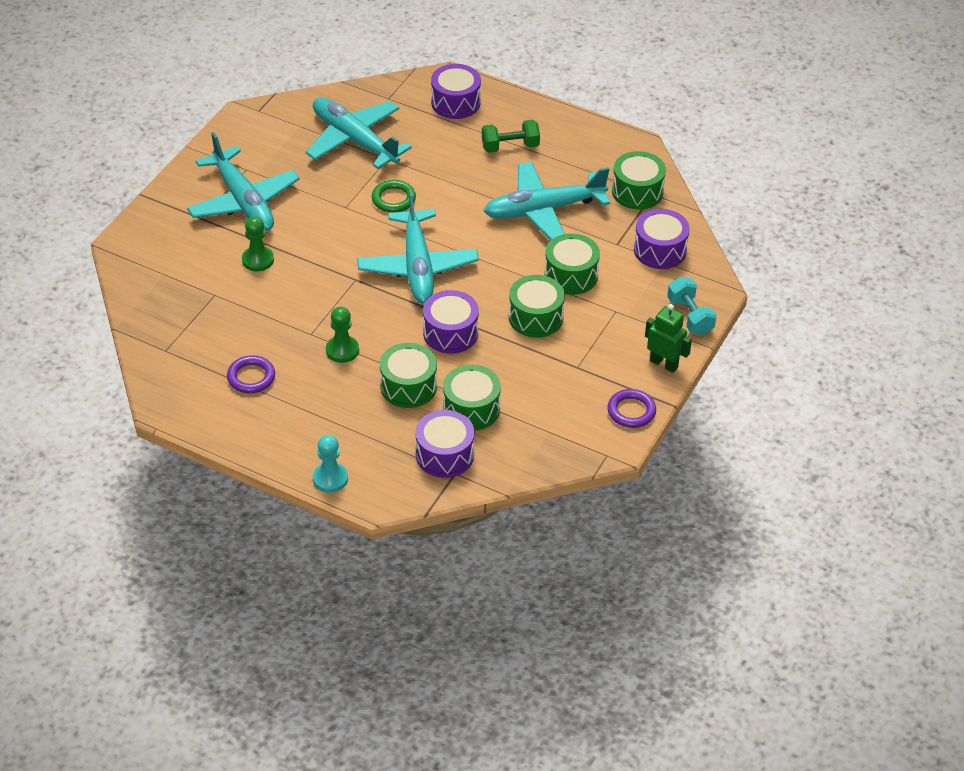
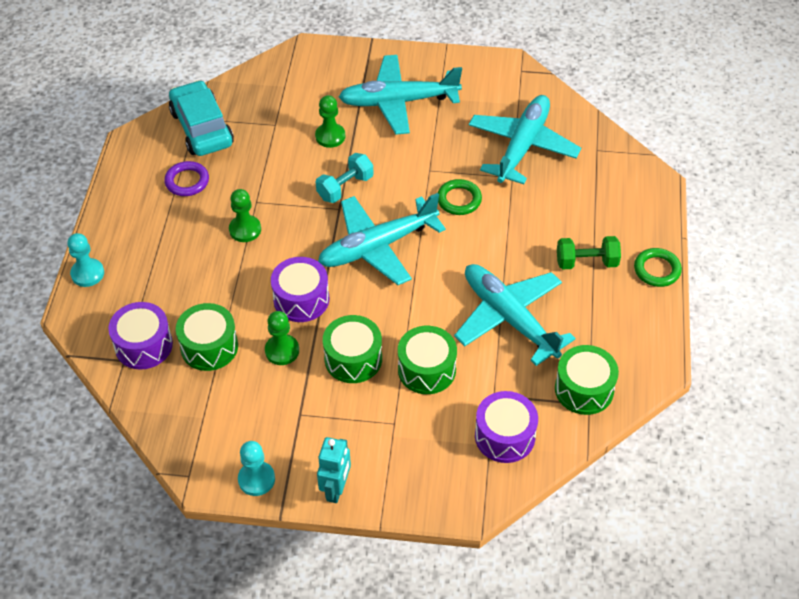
camera: 70 degrees right, 5 degrees up
turquoise plane [187,132,300,231] -> turquoise plane turned 45 degrees clockwise [339,55,462,134]
green drum [380,343,437,408] -> none
purple drum [431,64,481,119] -> none
green dumbbell [482,120,540,153] -> green dumbbell turned 60 degrees counterclockwise [557,236,621,269]
purple ring [607,389,656,428] -> turquoise pawn [238,441,275,496]
green robot [645,304,692,373] -> turquoise robot [317,437,351,503]
turquoise dumbbell [667,277,717,335] -> turquoise dumbbell moved to [316,153,373,203]
none -> turquoise car [169,80,234,156]
none -> green pawn [265,311,299,365]
none -> green ring [634,248,682,287]

